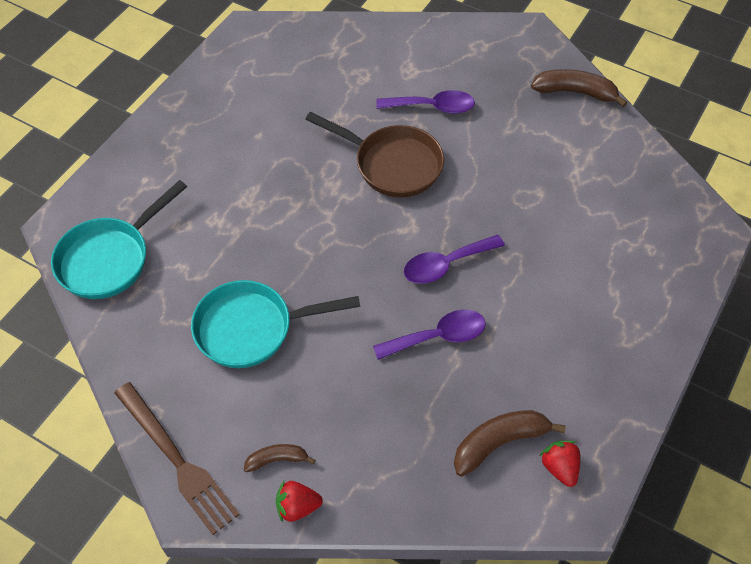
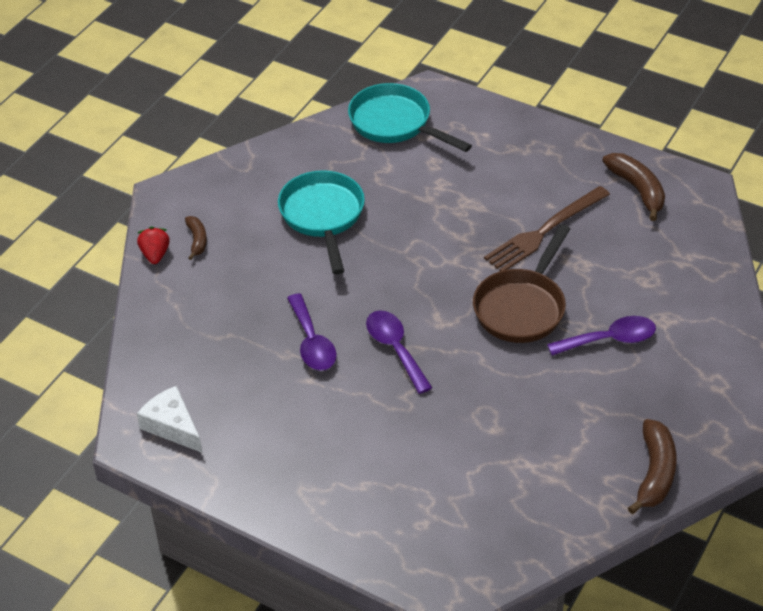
camera: 90 degrees right, 10 degrees down
brown fork [115,382,240,535] -> brown fork moved to [484,186,610,271]
purple spoon [377,90,475,114] -> purple spoon turned 105 degrees counterclockwise [547,316,656,356]
brown banana [454,410,566,477] -> brown banana moved to [602,153,665,221]
red strawberry [539,441,580,487] -> white cheese [137,386,202,453]

